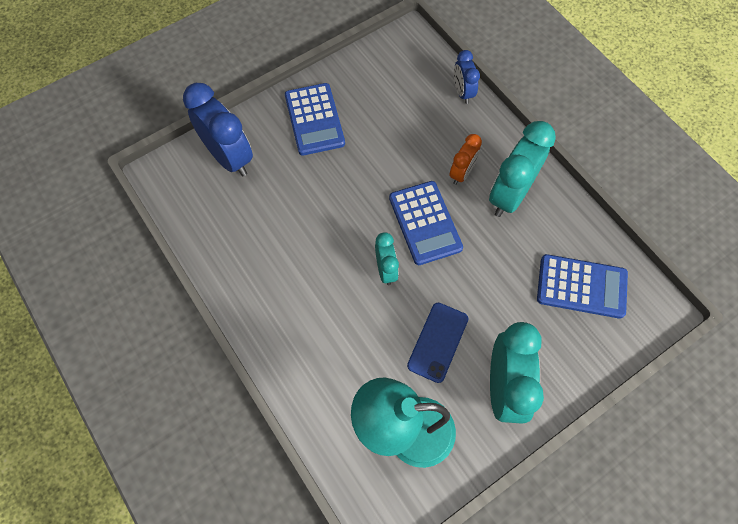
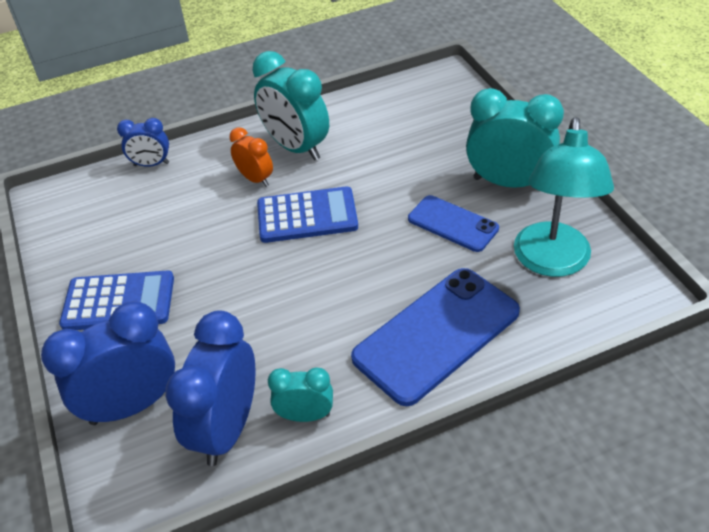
camera: 75 degrees left, 20 degrees down
turquoise clock [375,232,399,285] -> turquoise clock moved to [268,367,333,422]
blue calculator [537,254,628,319] -> none
none -> blue clock [165,311,255,466]
none -> blue phone [351,268,520,406]

